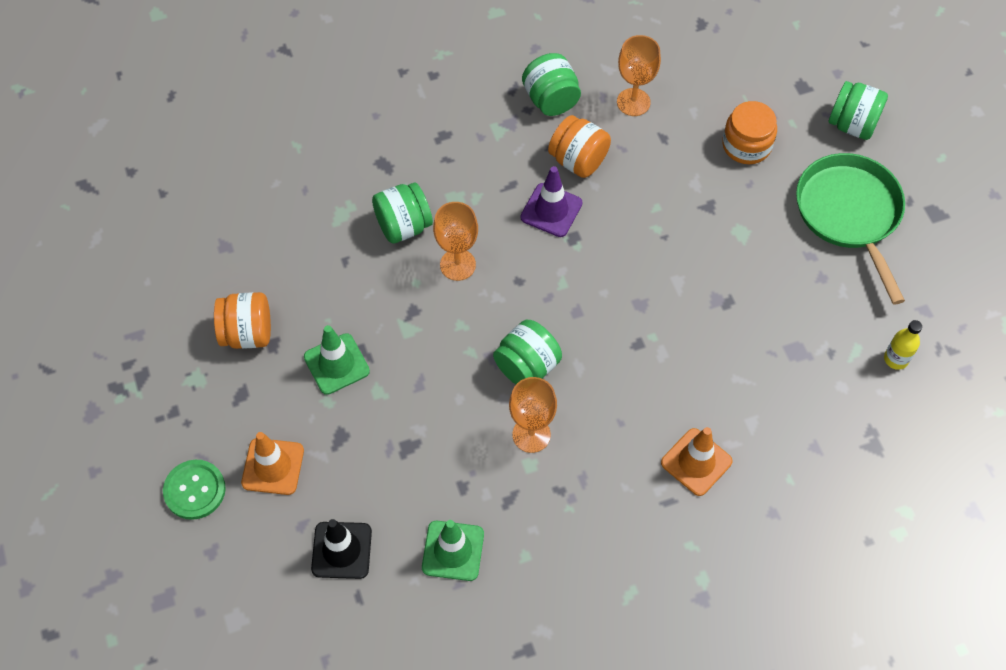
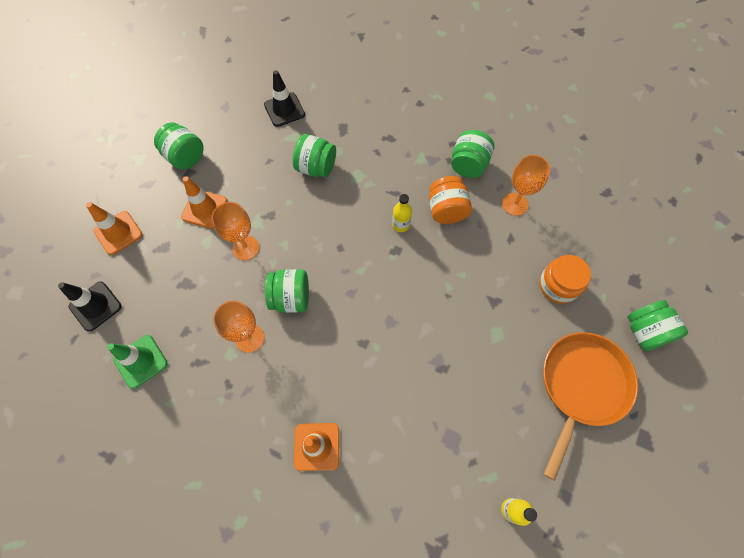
camera: 45 degrees right, 5 degrees up
green button [163,460,226,520] -> none
orange jar [214,292,271,349] -> green jar [154,122,203,170]
green traffic cone [304,325,370,395] -> orange traffic cone [181,176,227,229]
orange goblet [433,202,478,281] -> orange goblet moved to [212,202,259,260]
purple traffic cone [521,166,582,237] -> yellow bottle [392,194,412,232]
green pan [796,153,905,305] -> orange pan [543,332,638,481]
none -> black traffic cone [264,70,305,127]

